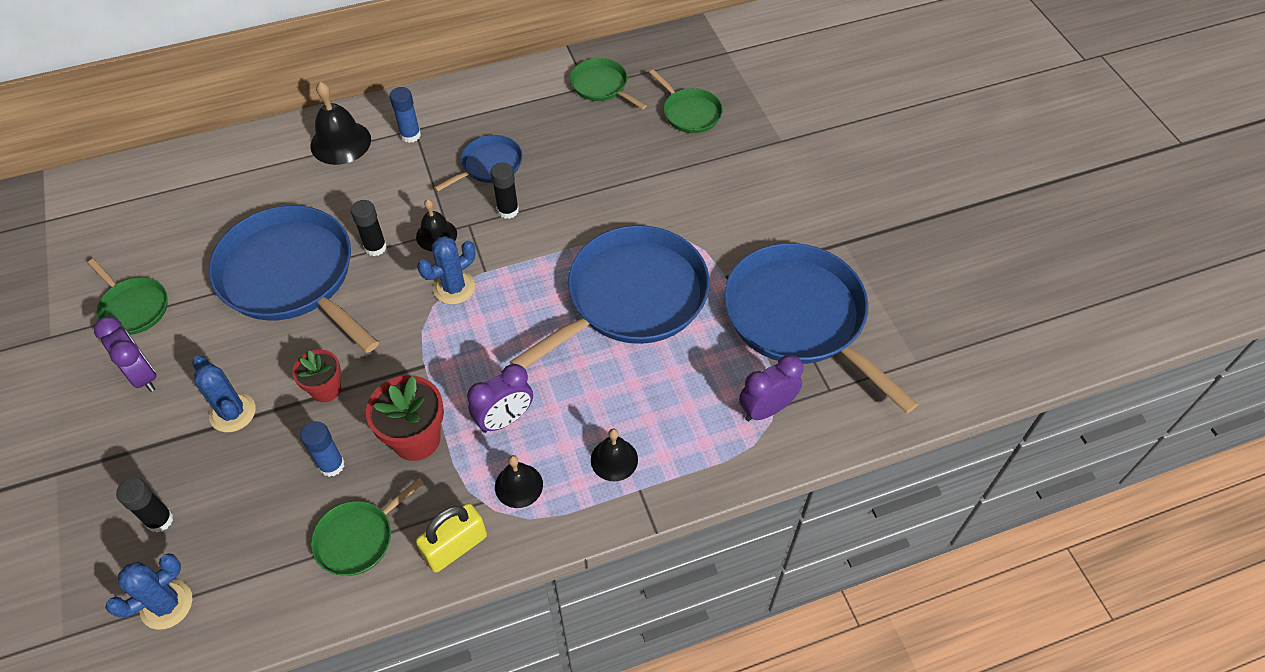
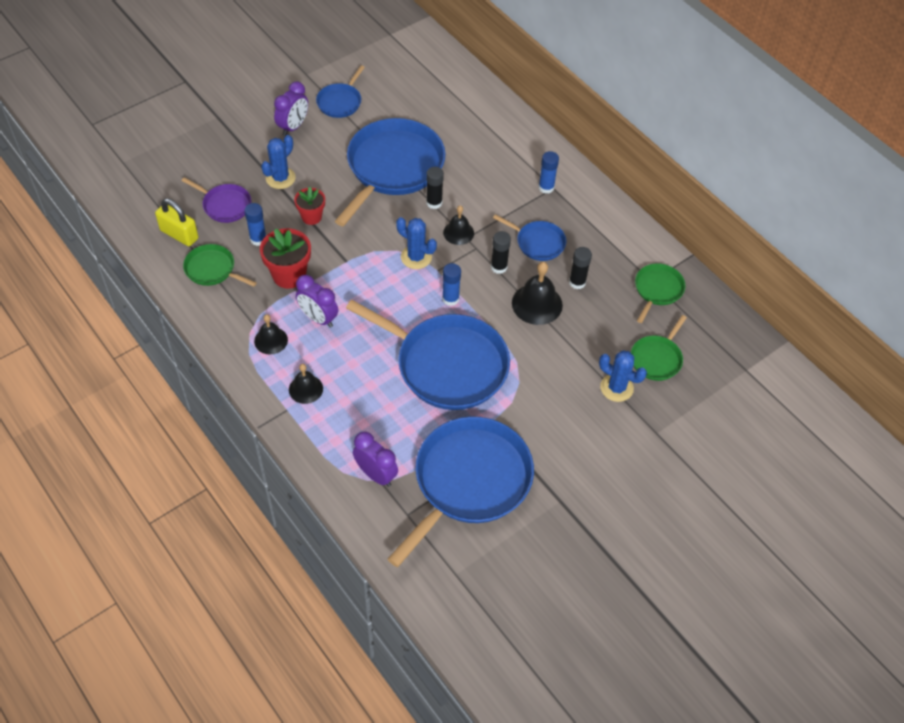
camera: 70 degrees right, 0 degrees up
green pan [88,259,168,335] -> blue pan [316,65,365,118]
blue cactus [105,553,192,630] -> blue cactus moved to [599,350,647,402]
black glue stick [116,478,174,533] -> black glue stick moved to [569,247,592,289]
black bell [310,82,371,165] -> black bell moved to [512,262,563,325]
yellow padlock [416,503,487,573] -> yellow padlock moved to [155,198,198,246]
none -> purple pan [181,177,251,223]
none -> blue glue stick [442,263,461,306]

